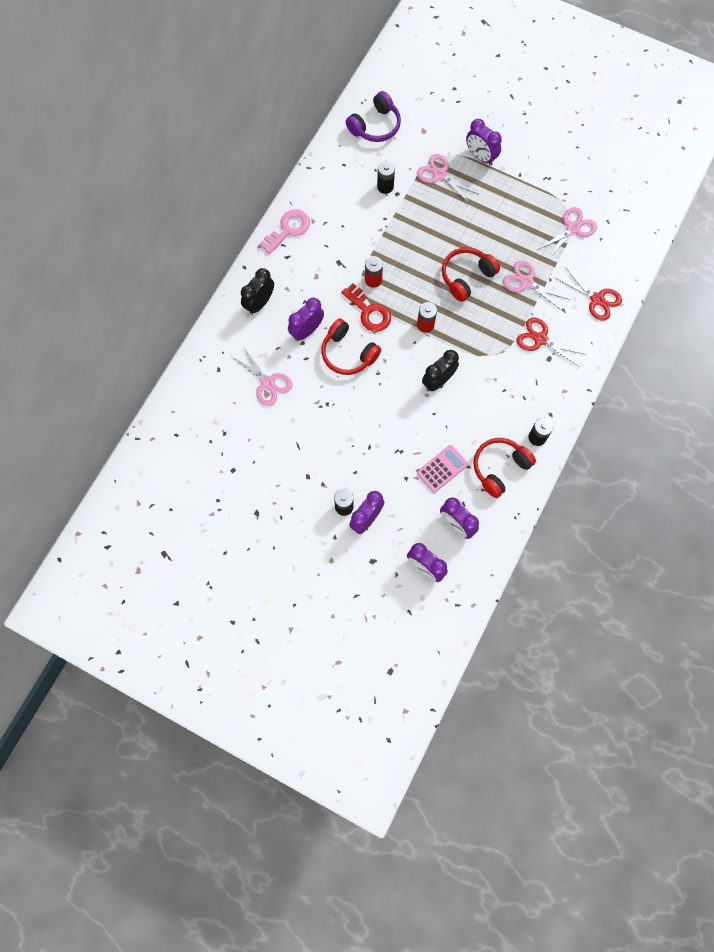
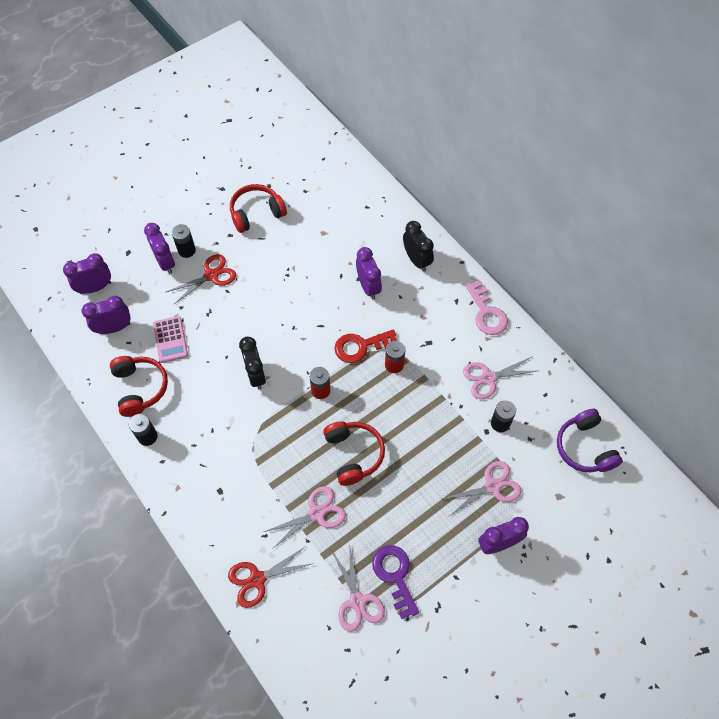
camera: 115 degrees right, 10 degrees down
pink scissors [231,346,292,406] -> pink scissors moved to [463,357,536,399]
red headphones [321,319,381,375] -> red headphones moved to [230,184,287,233]
red scissors [517,317,587,367] -> red scissors moved to [166,254,236,305]
none -> purple key [372,545,419,619]

